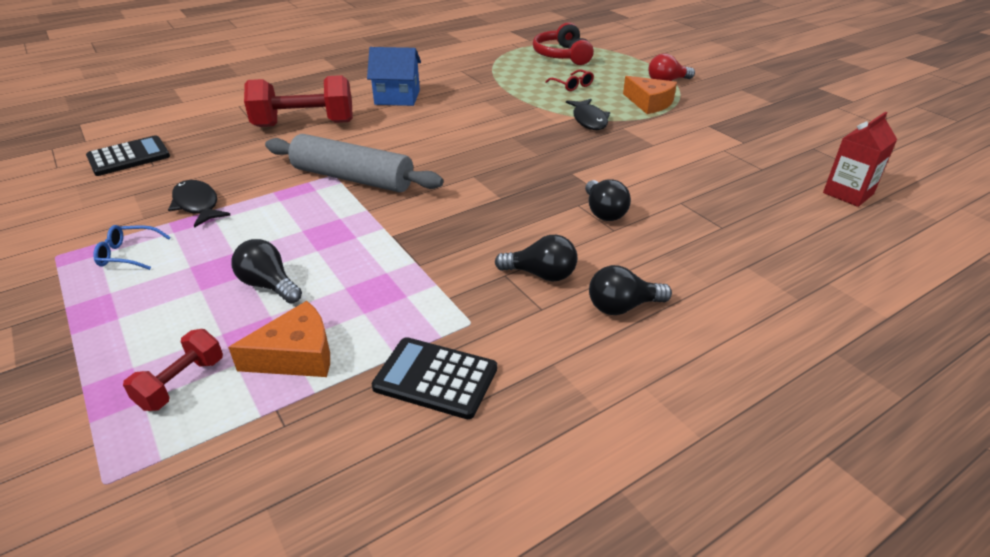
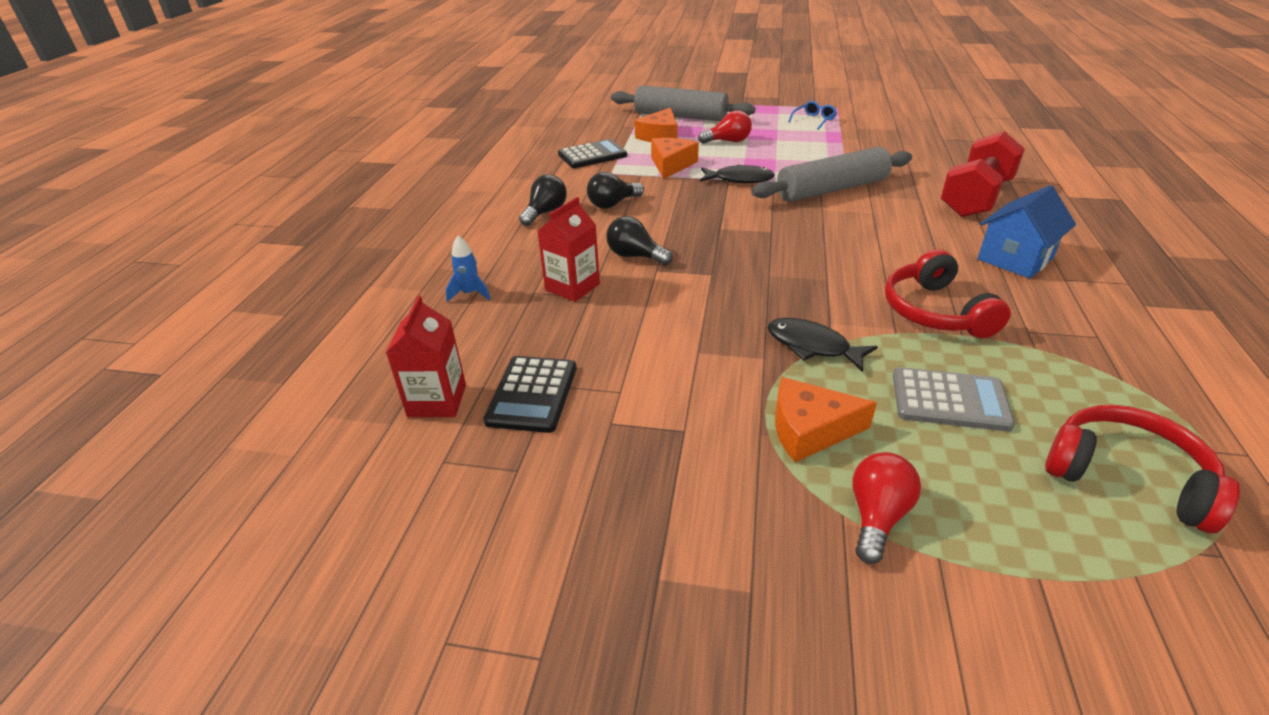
camera: 135 degrees right, 0 degrees up
black calculator [86,135,170,176] -> black calculator moved to [483,356,577,433]
red dumbbell [123,329,223,411] -> grey rolling pin [611,85,755,121]
black fish [168,180,231,228] -> black fish moved to [700,165,775,183]
black light bulb [231,239,302,304] -> red light bulb [698,110,752,144]
red glasses [545,69,594,91] -> grey calculator [893,367,1015,432]
none -> blue rocket [446,236,491,302]
none -> red carton [537,197,600,302]
none -> orange cheese [651,138,699,179]
none -> red headphones [885,249,1011,338]

